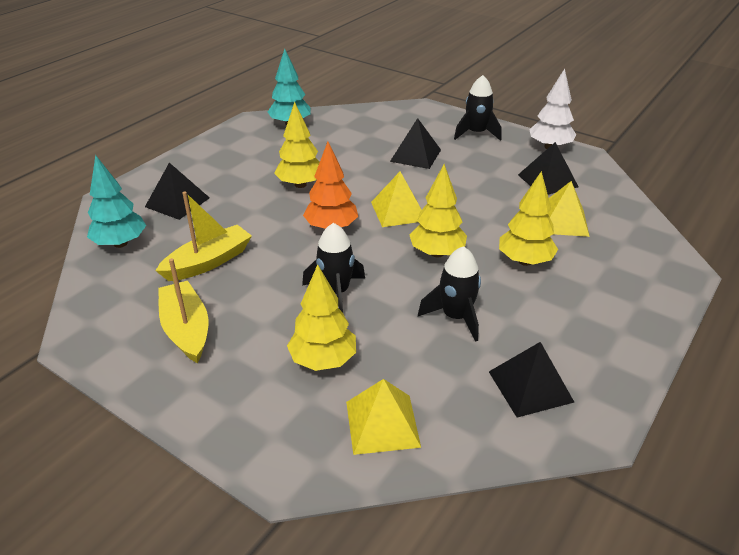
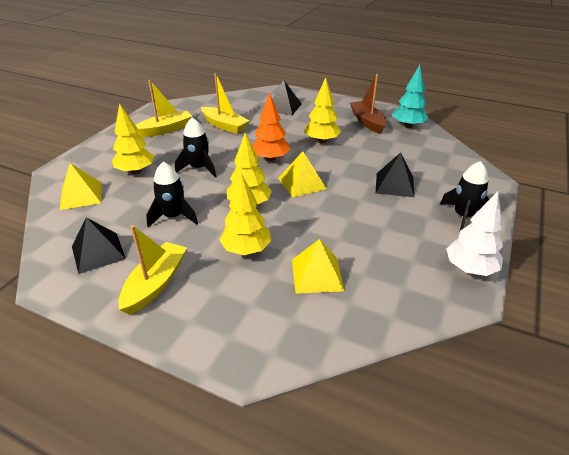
camera: 80 degrees right, 0 degrees up
turquoise tree [87,155,146,248] -> none
black pyramid [518,142,579,195] -> none
none -> yellow boat [118,225,187,315]
none -> brown boat [350,74,387,134]

